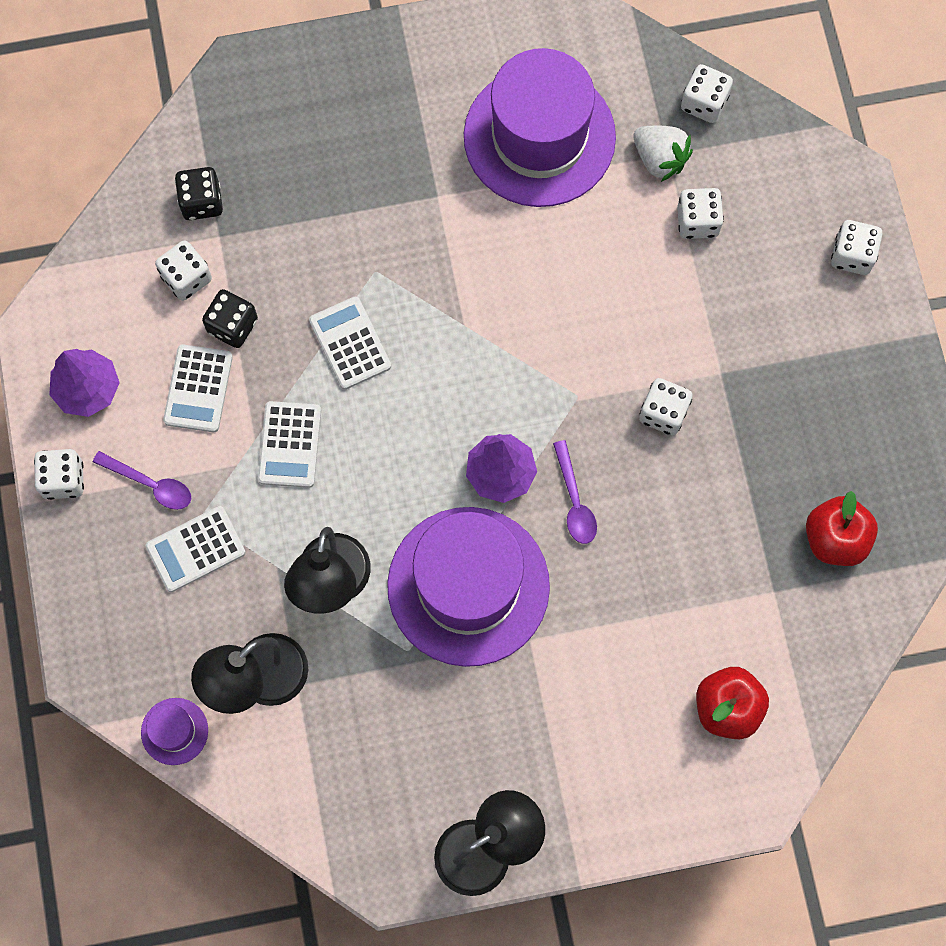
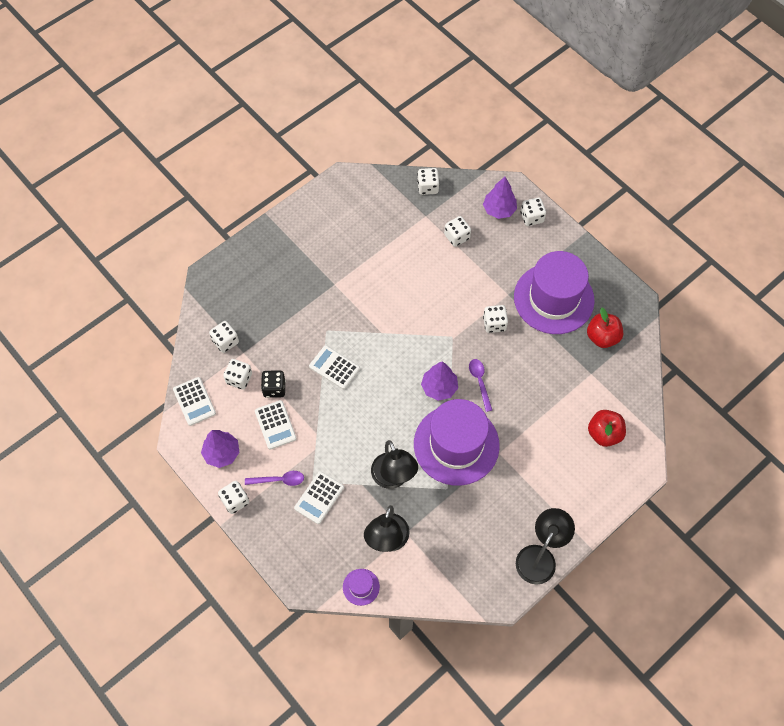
camera: 30 degrees left, 10 degrees down
black dice [175,167,223,220] -> white dice [209,321,239,353]
white calculator [258,401,321,488] -> white calculator moved to [173,377,216,426]
purple hat [464,48,616,207] -> purple hat moved to [514,251,595,334]
purple spoon [553,440,597,544] -> purple spoon turned 150 degrees counterclockwise [469,359,492,412]
white strawberry [634,126,693,182] -> none
none -> purple tree [483,177,517,219]

